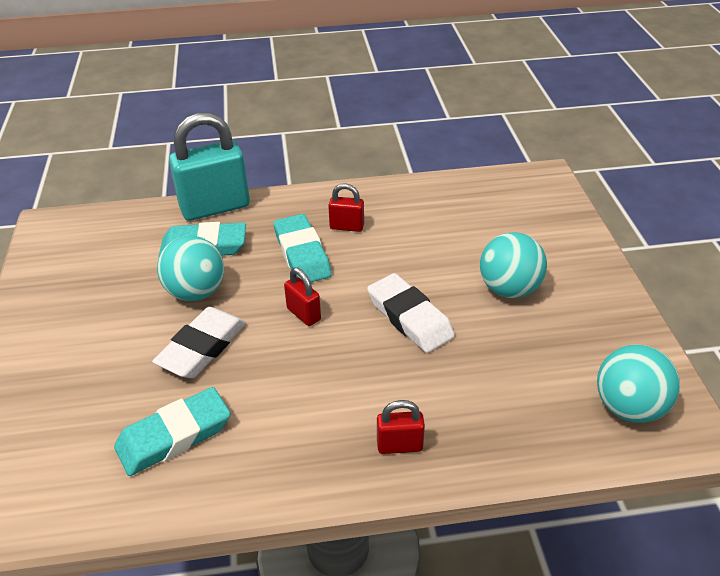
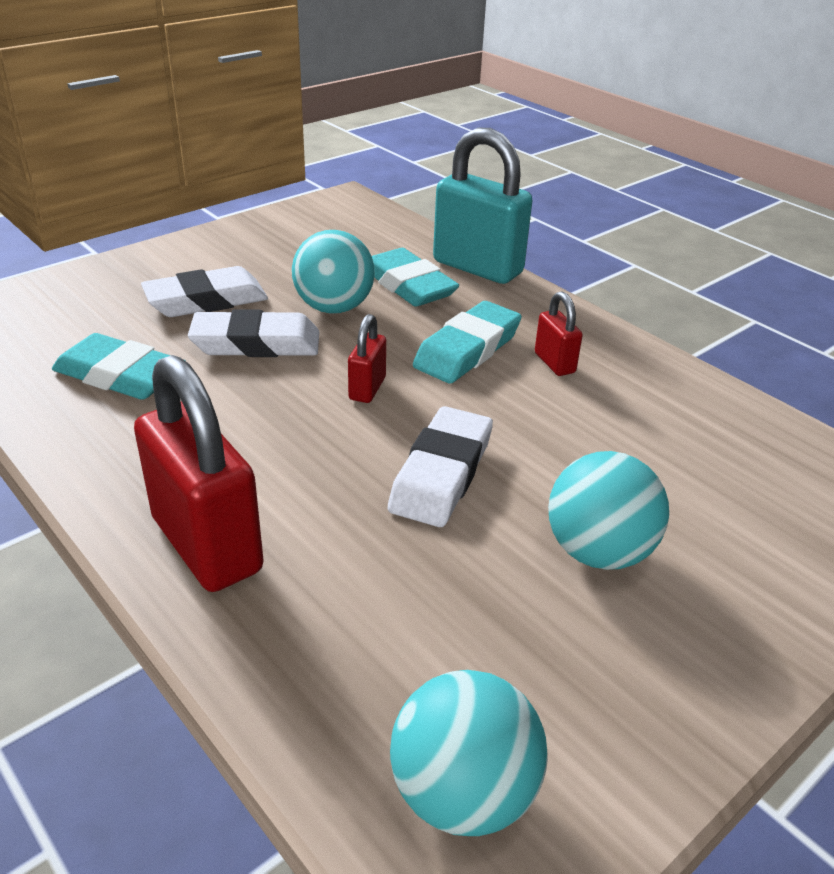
camera: 55 degrees right, 5 degrees down
red padlock [377,400,425,454] -> red padlock [134,355,264,592], size x2.09
none -> white eraser [141,266,268,317]

